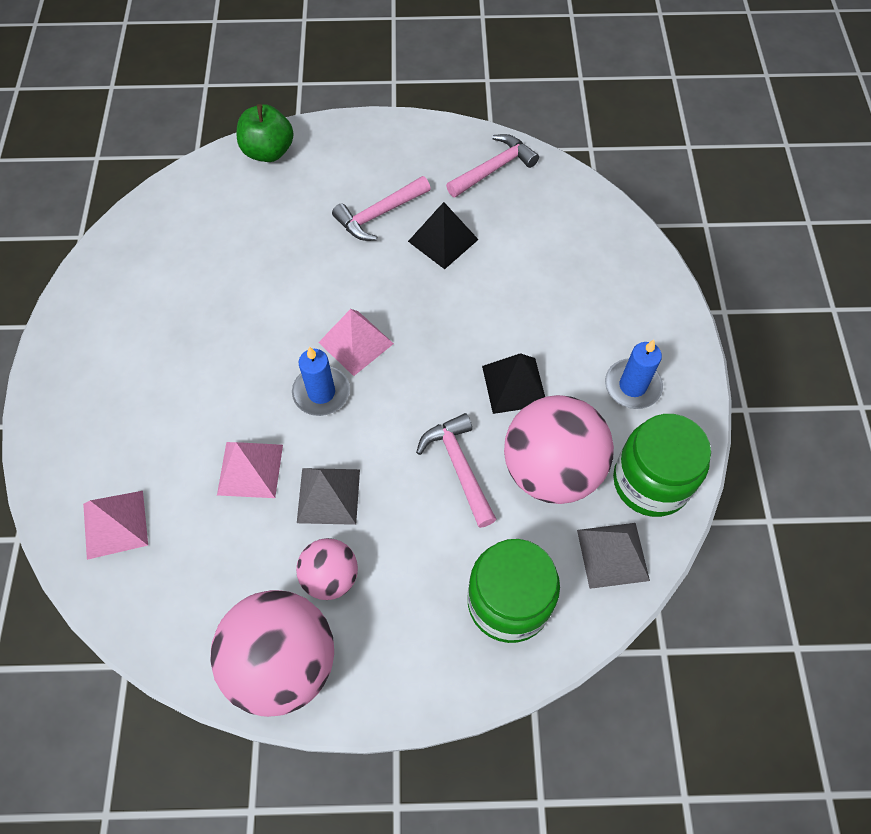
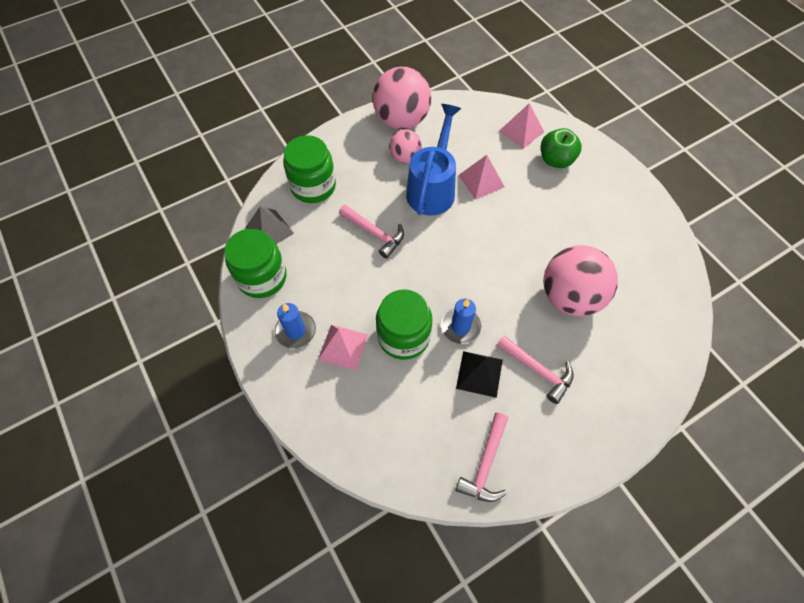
camera: 150 degrees right, 0 degrees up
green apple [237,104,294,162] -> green apple moved to [541,128,582,168]
blue candle [292,346,350,416] -> blue candle moved to [441,299,482,344]
grey pyramid [297,468,360,525] -> blue watering can [406,104,461,215]
pink pyramid [318,309,394,376] -> pink pyramid moved to [318,325,368,370]
pink hammer [332,176,431,241] -> pink hammer turned 105 degrees clockwise [496,335,574,404]
black pyramid [482,353,545,414] -> none
pink ball [504,395,614,504] -> pink ball moved to [543,245,618,316]
none -> green jar [376,289,432,360]

